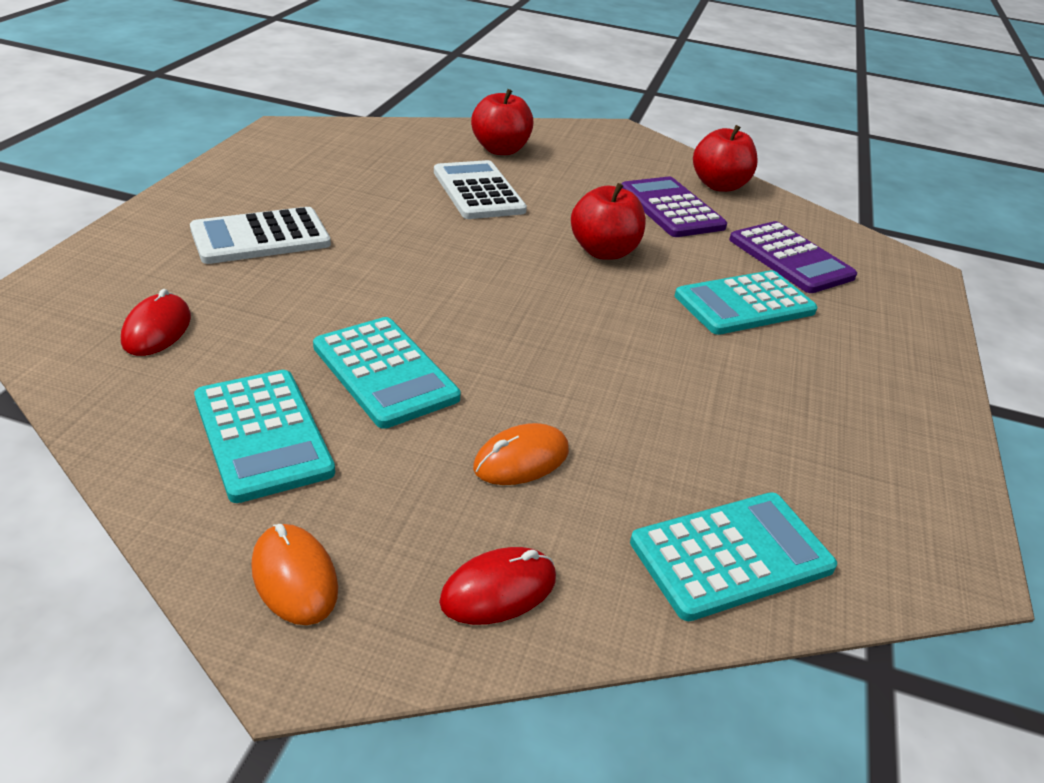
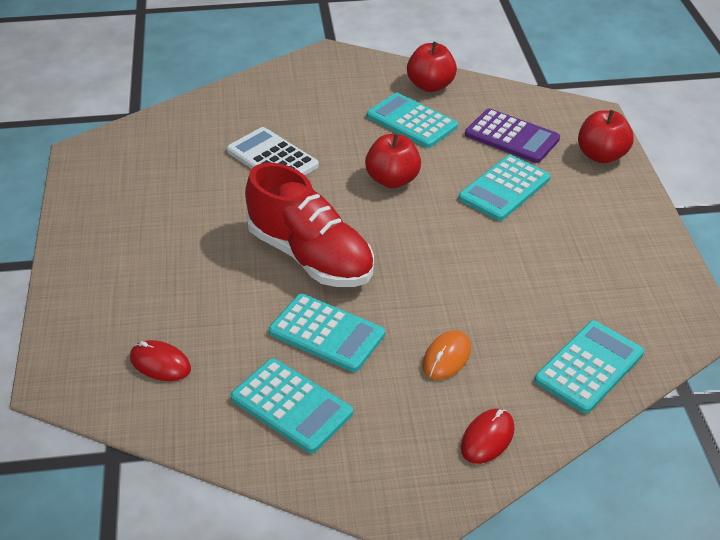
camera: 20 degrees left, 5 degrees up
red mouse [121,289,191,356] -> red mouse turned 45 degrees counterclockwise [130,340,191,381]
white calculator [190,207,331,264] -> none
orange mouse [251,524,338,625] -> none
red apple [471,89,533,155] -> red apple moved to [578,110,634,164]
purple calculator [621,177,727,237] -> turquoise calculator [367,93,458,148]
none -> red shoe [245,163,374,287]

